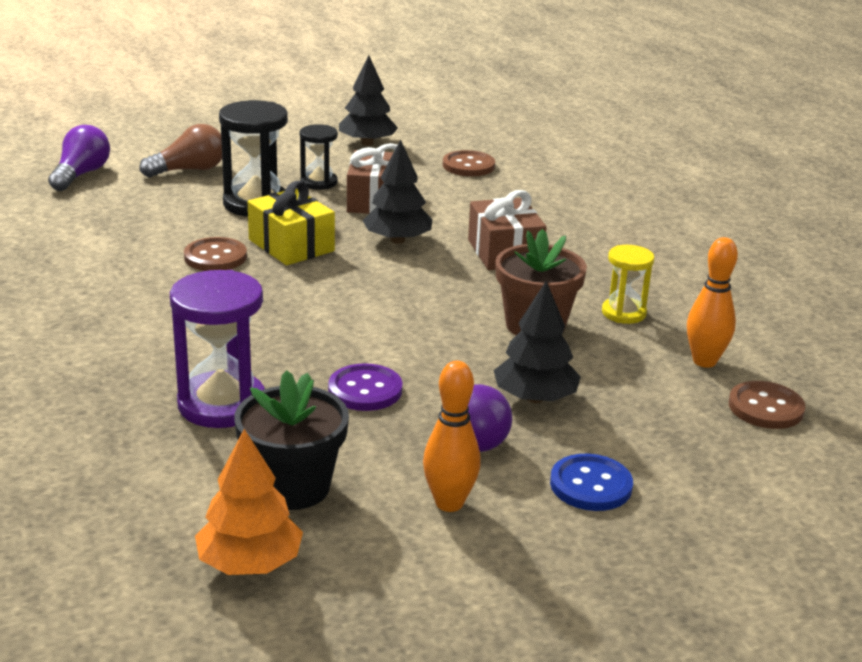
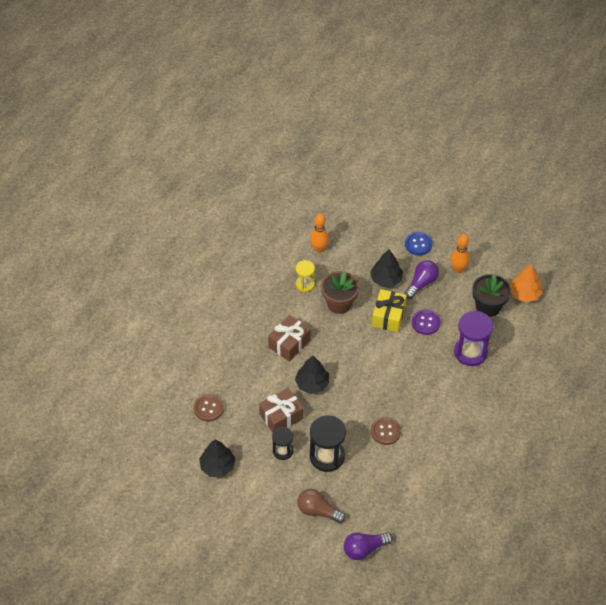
camera: 125 degrees left, 25 degrees up
yellow gift [248,181,335,265] -> yellow gift moved to [372,289,407,332]
brown button [729,381,806,429] -> none

